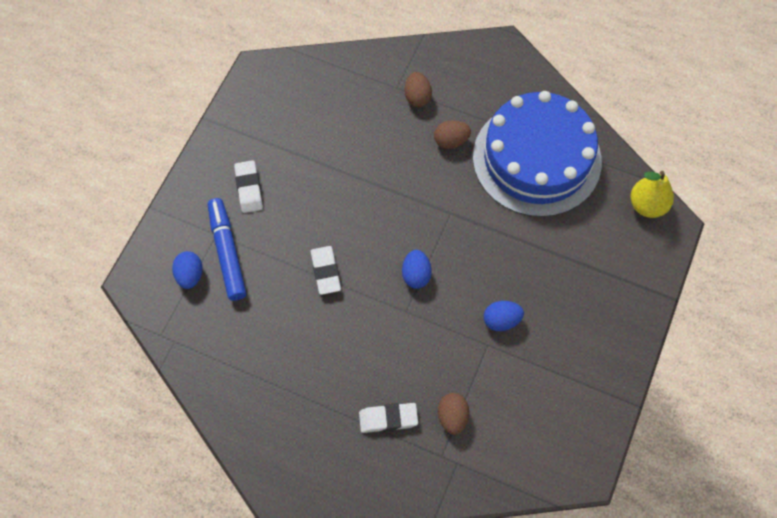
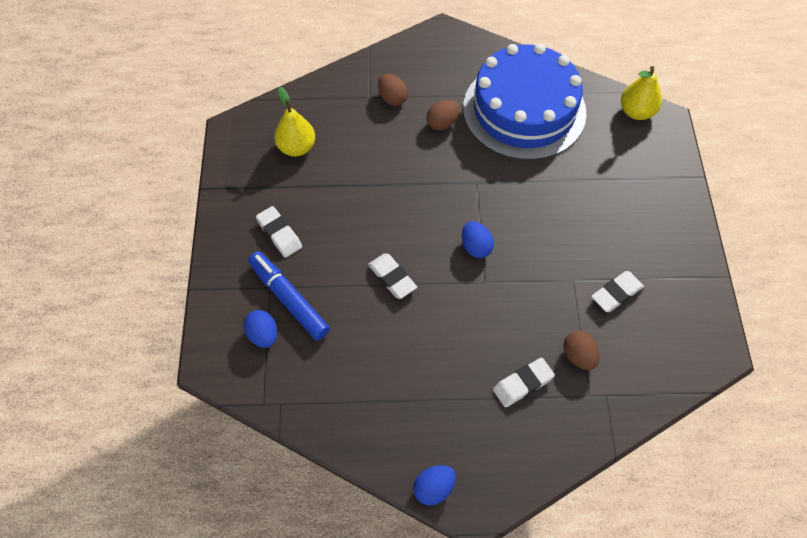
camera: 25 degrees left, 5 degrees down
blue egg [484,301,524,331] -> blue egg moved to [413,465,456,506]
none -> yellow pear [274,87,315,157]
none -> white eraser [591,271,644,312]

